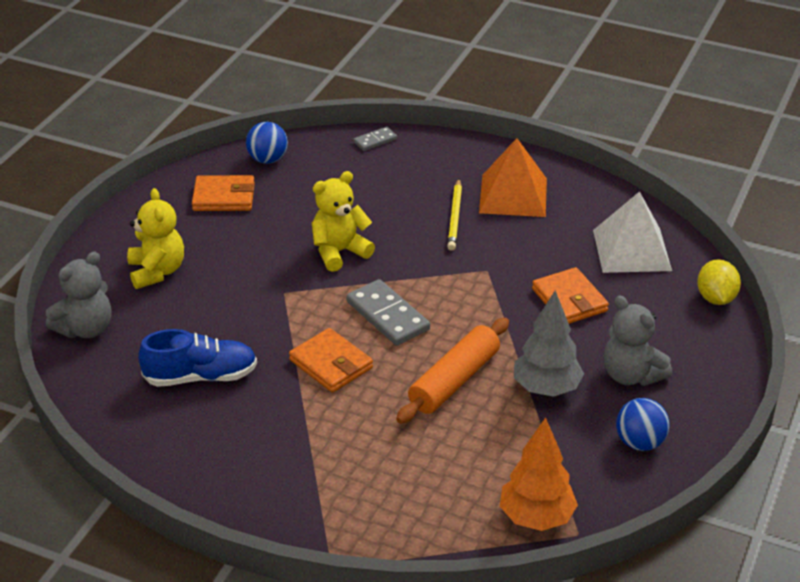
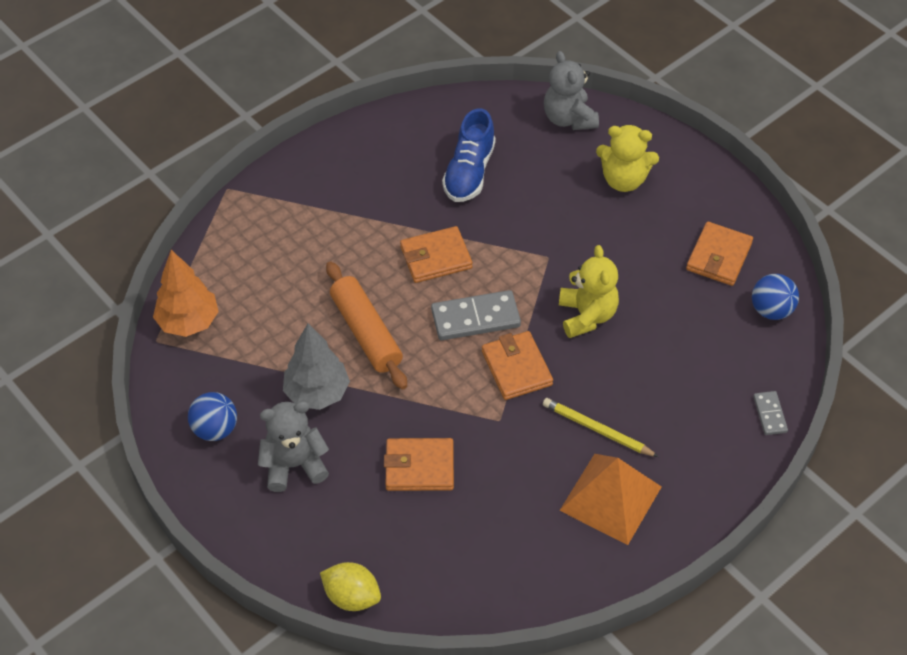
camera: 115 degrees right, 15 degrees up
white pyramid [593,191,672,273] -> none
none -> orange wallet [482,331,553,400]

